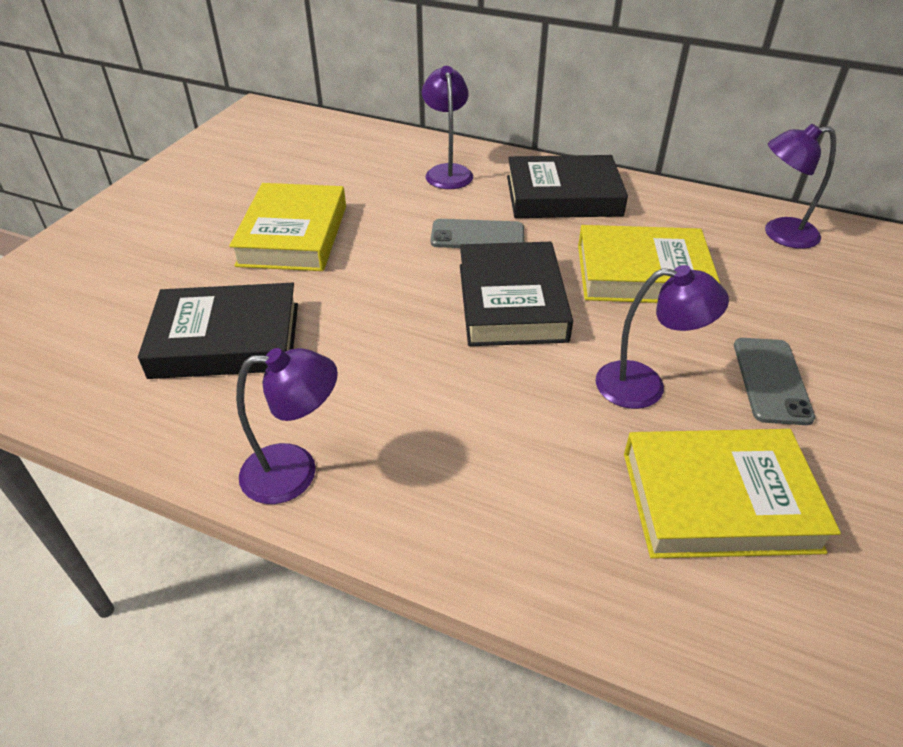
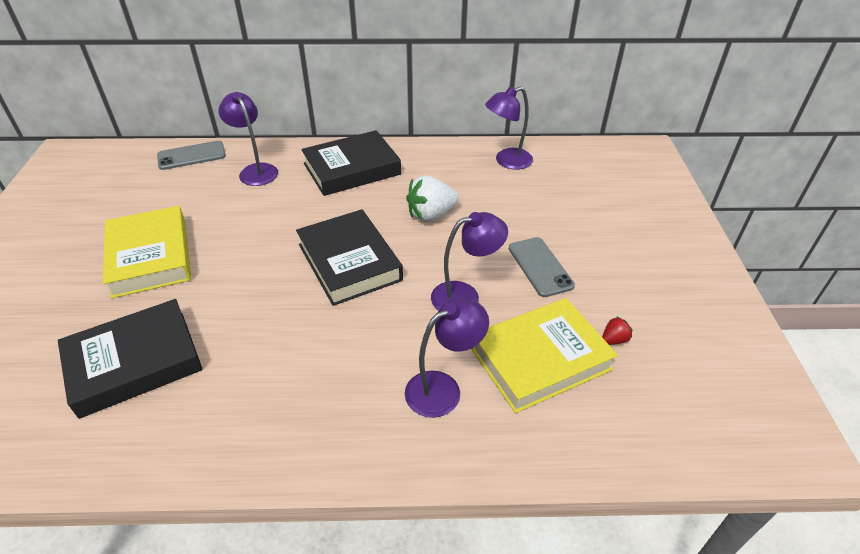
camera: 25 degrees left, 0 degrees up
purple lamp [236,348,338,504] -> purple lamp moved to [405,298,489,418]
grey phone [431,219,524,248] -> grey phone moved to [157,141,226,170]
yellow book [578,225,720,303] -> white strawberry [406,175,459,222]
none -> red strawberry [602,316,633,345]

